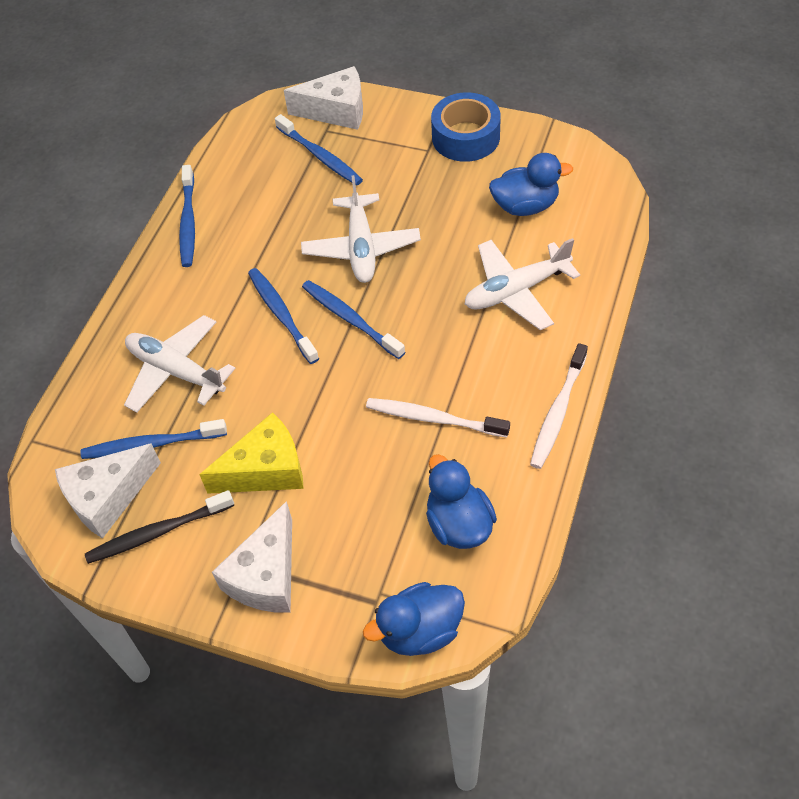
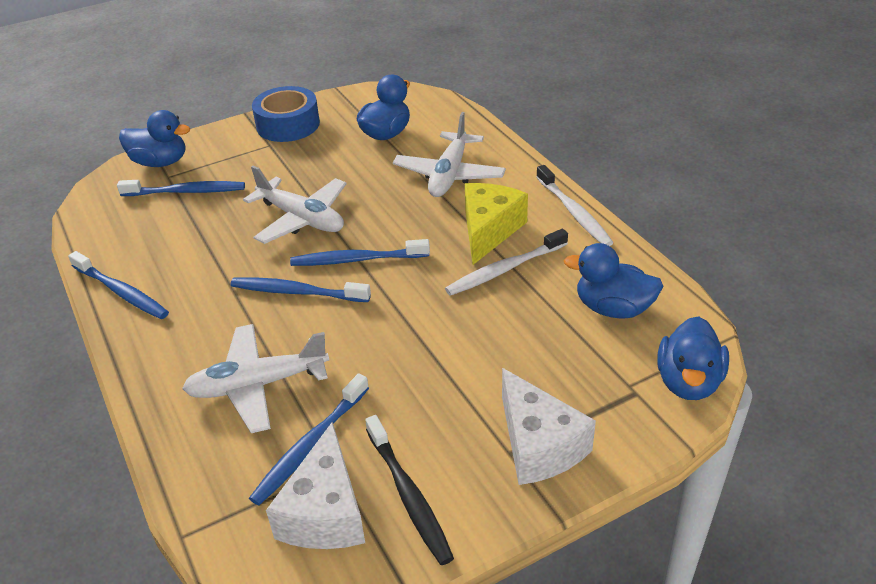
camera: 50 degrees left, 15 degrees down
black toothbrush [85,490,234,564] -> black toothbrush turned 45 degrees counterclockwise [365,415,454,565]
yellow cheese [199,412,304,494] -> yellow cheese moved to [465,183,528,265]
white cheese [284,66,363,130] -> blue duck [119,110,190,167]

